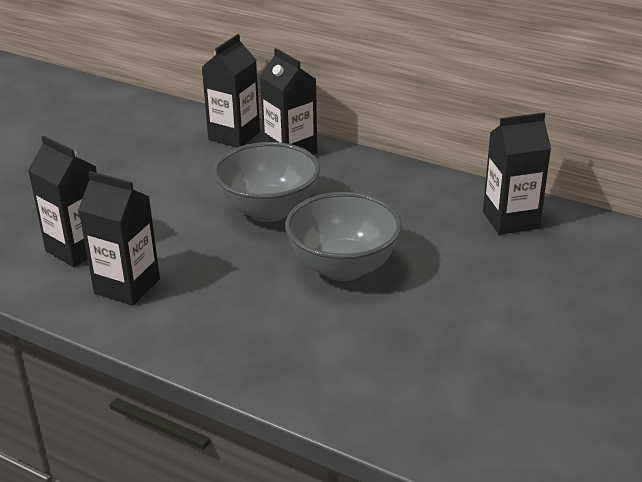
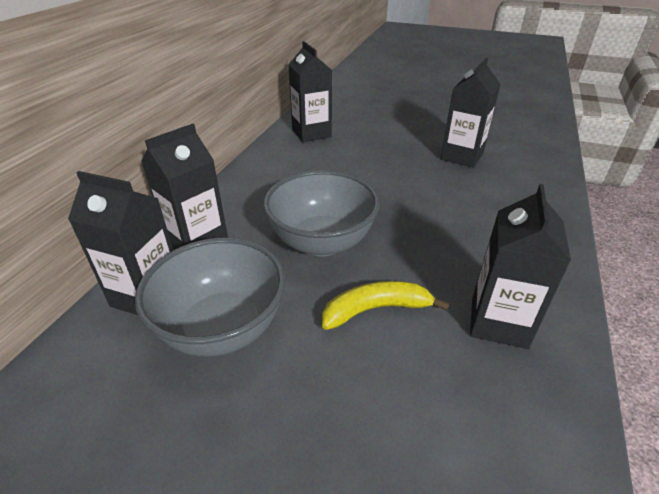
camera: 100 degrees left, 5 degrees up
black carton [28,136,97,267] -> black carton moved to [440,58,500,168]
grey bowl [285,192,402,281] -> grey bowl moved to [135,238,286,357]
none -> yellow banana [322,281,449,330]

